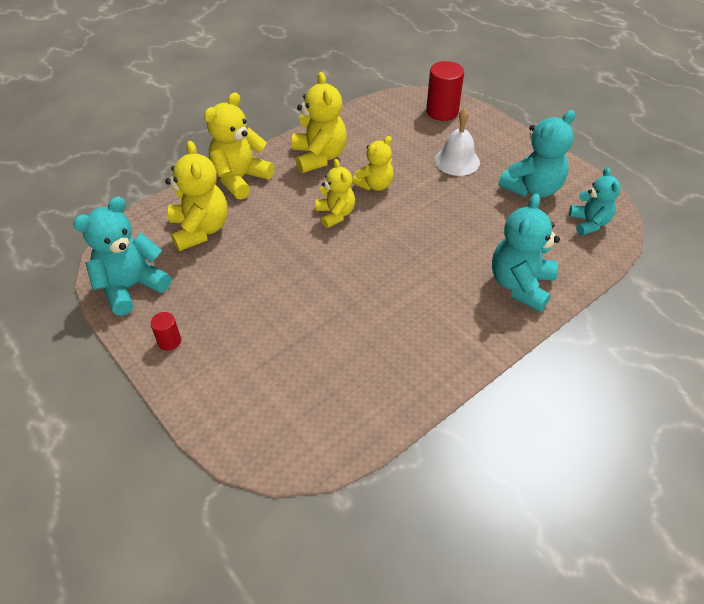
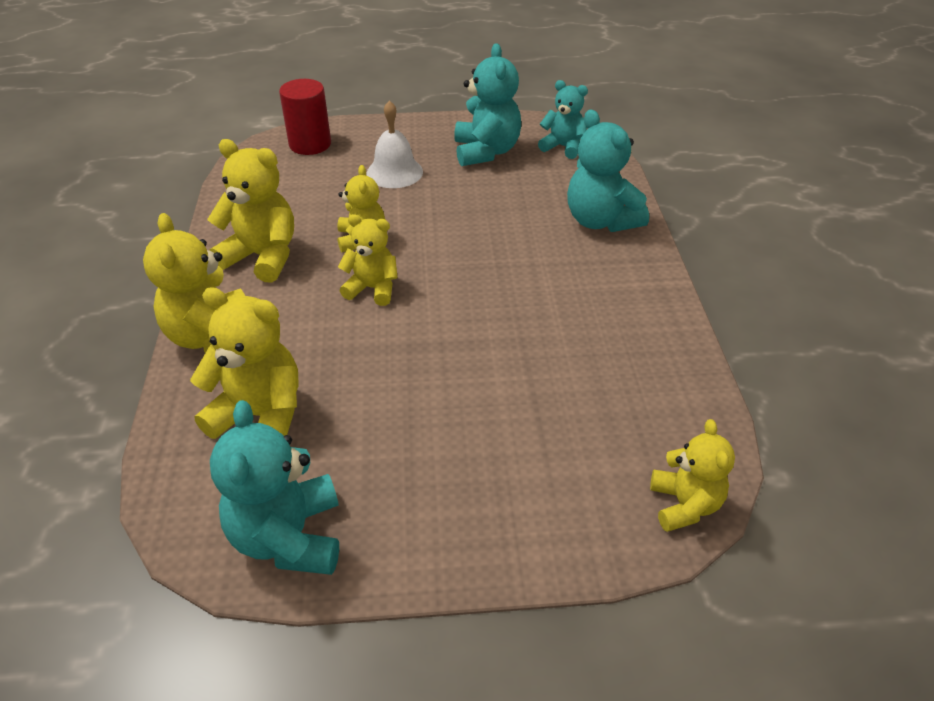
camera: 55 degrees left, 5 degrees down
red cylinder [150,312,181,351] -> none
none -> yellow teddy bear [650,419,735,532]

